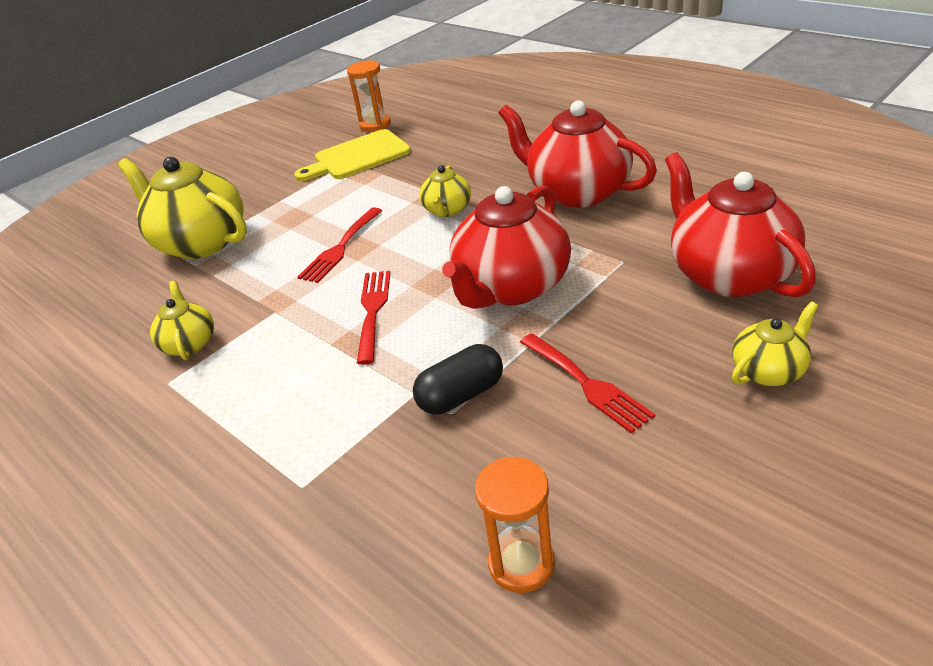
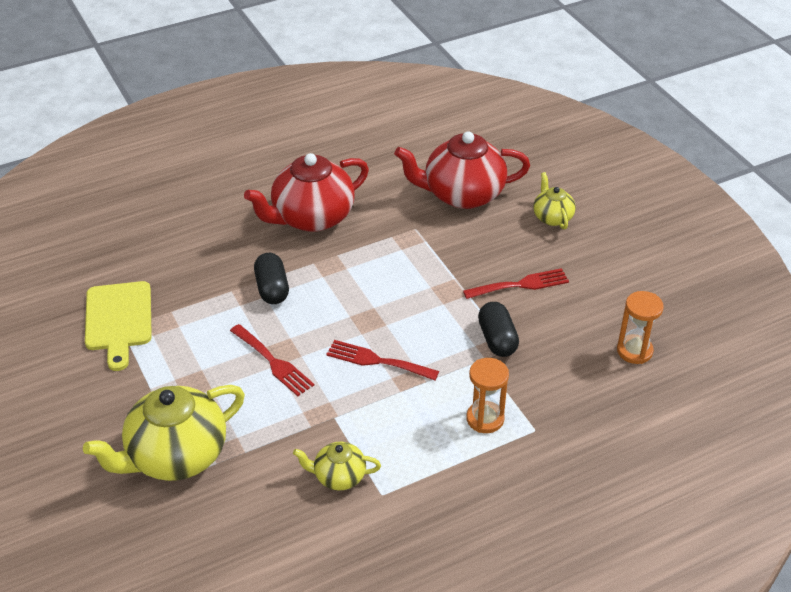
camera: 75 degrees left, 5 degrees up
orange hourglass [347,60,391,132] -> orange hourglass moved to [466,358,509,433]
yellow teapot [420,165,471,217] -> black capsule [254,253,289,304]
red teapot [442,186,571,309] -> none

